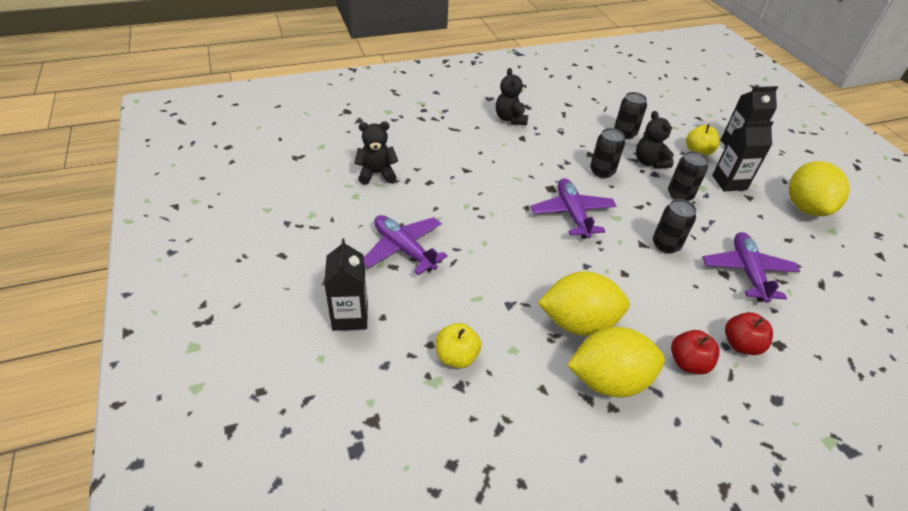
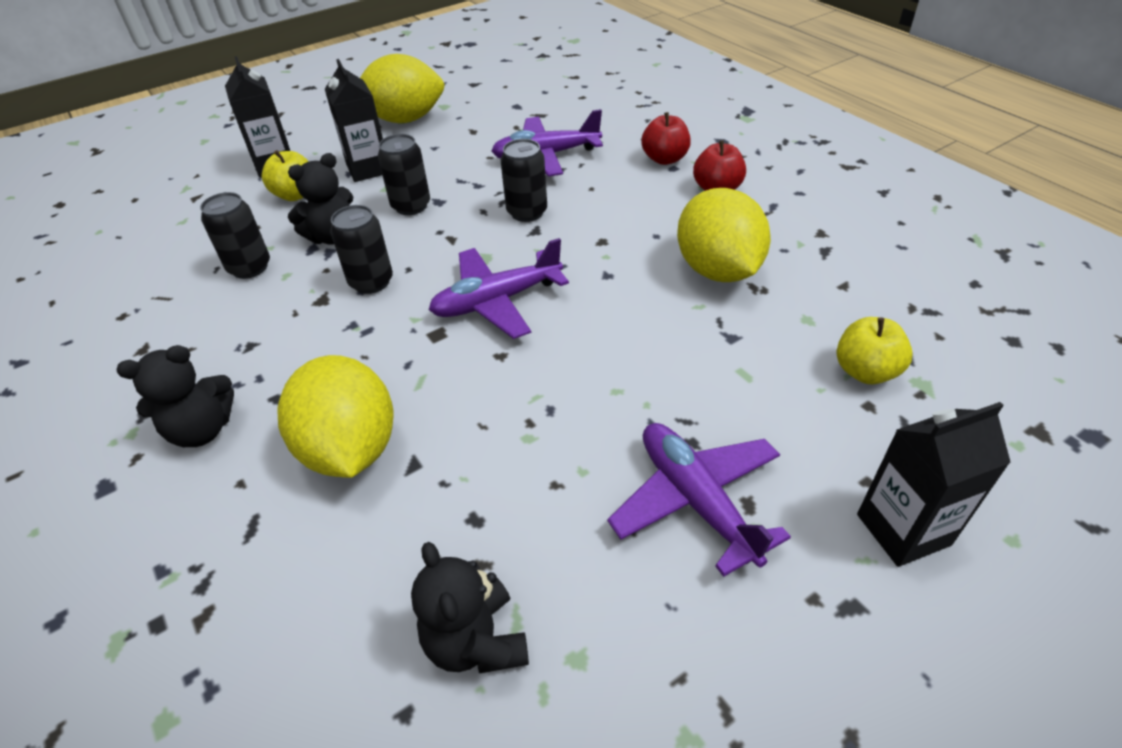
camera: 100 degrees left, 0 degrees up
purple plane [364,215,448,275] -> purple plane turned 120 degrees clockwise [607,423,791,577]
yellow lemon [567,327,665,397] -> yellow lemon moved to [277,355,393,478]

